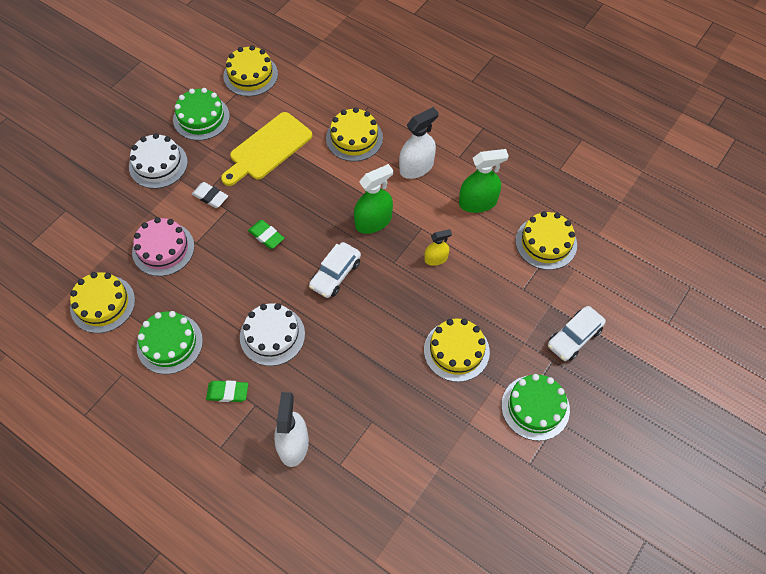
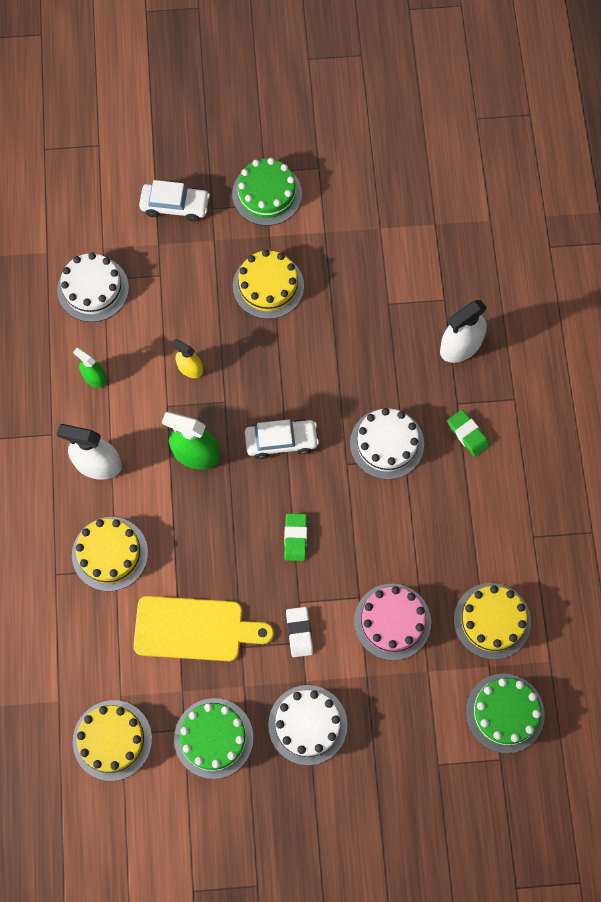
camera: 130 degrees left, 10 degrees up
green cake [137,311,203,374] -> green cake moved to [466,673,545,753]
green spray bottle [459,149,509,213] -> green spray bottle [73,348,107,388], size x0.59
yellow cake [515,211,577,270] -> white cake [57,252,129,322]

